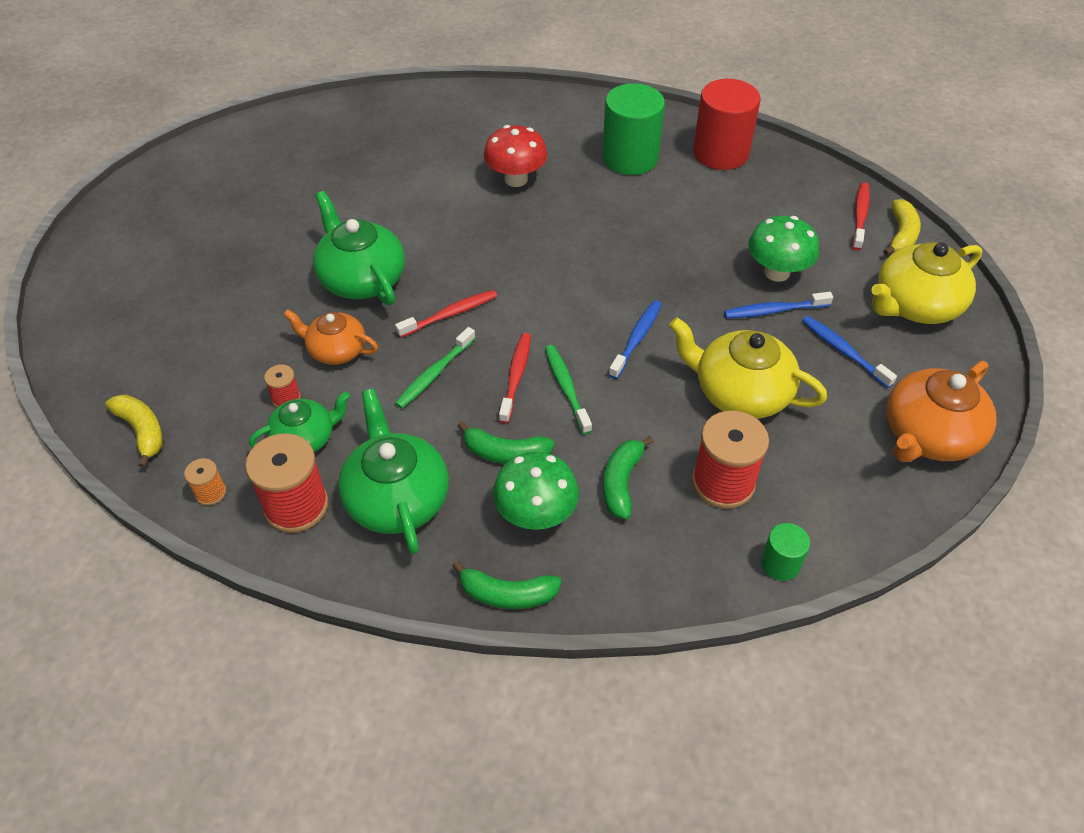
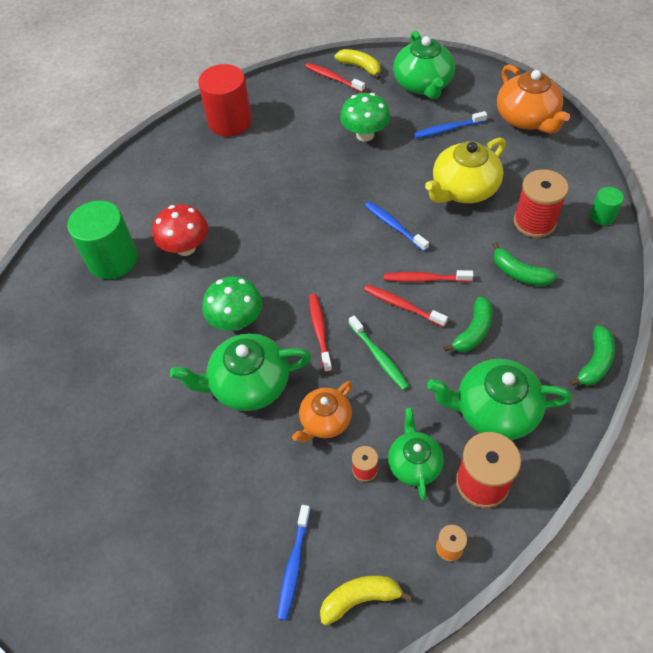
camera: 65 degrees left, 5 degrees up
green mushroom [493,452,579,530] -> green mushroom moved to [202,277,263,331]
green toothbrush [545,345,592,434] -> red toothbrush [384,270,474,282]
green cylinder [602,83,665,175] -> green cylinder moved to [67,201,138,279]
blue toothbrush [724,292,833,318] -> blue toothbrush moved to [277,505,311,621]
yellow teapot [871,242,982,324] -> green teapot [393,31,455,99]

